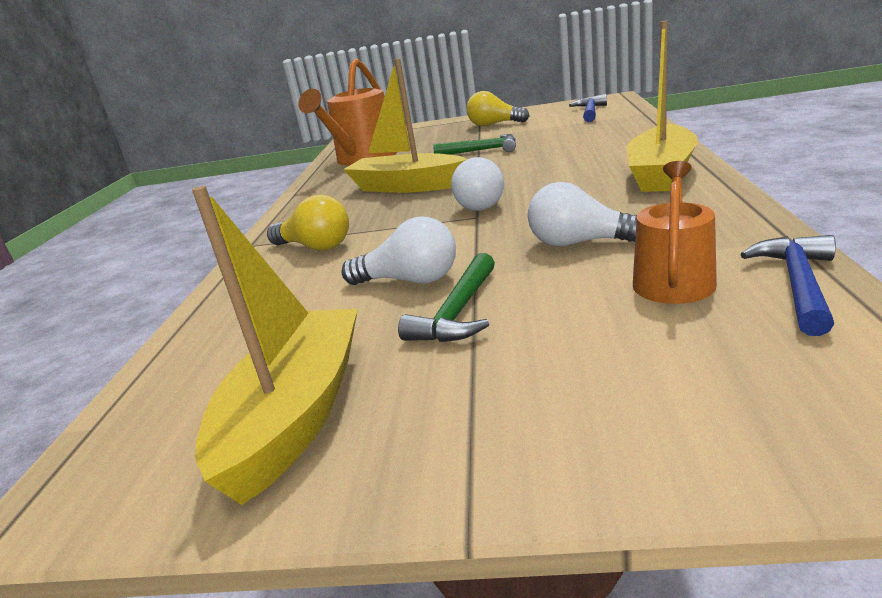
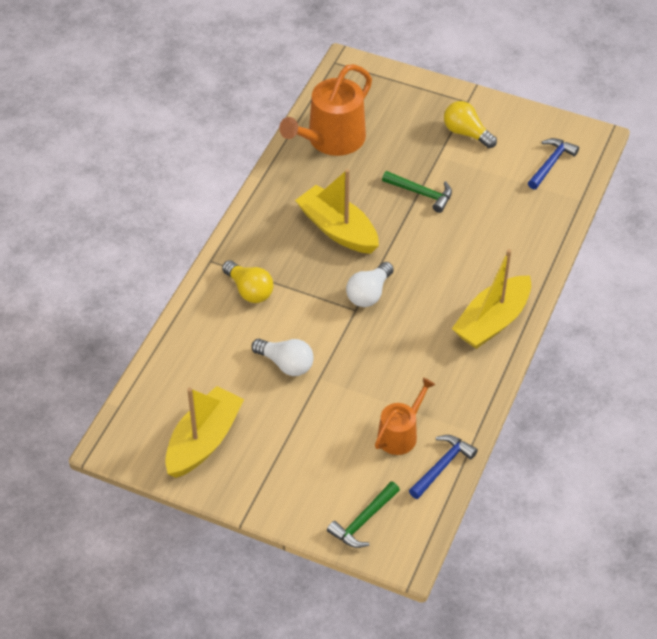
camera: 15 degrees right, 25 degrees up
green hammer [398,253,495,342] -> green hammer moved to [327,481,400,548]
white light bulb [527,182,637,246] -> none

